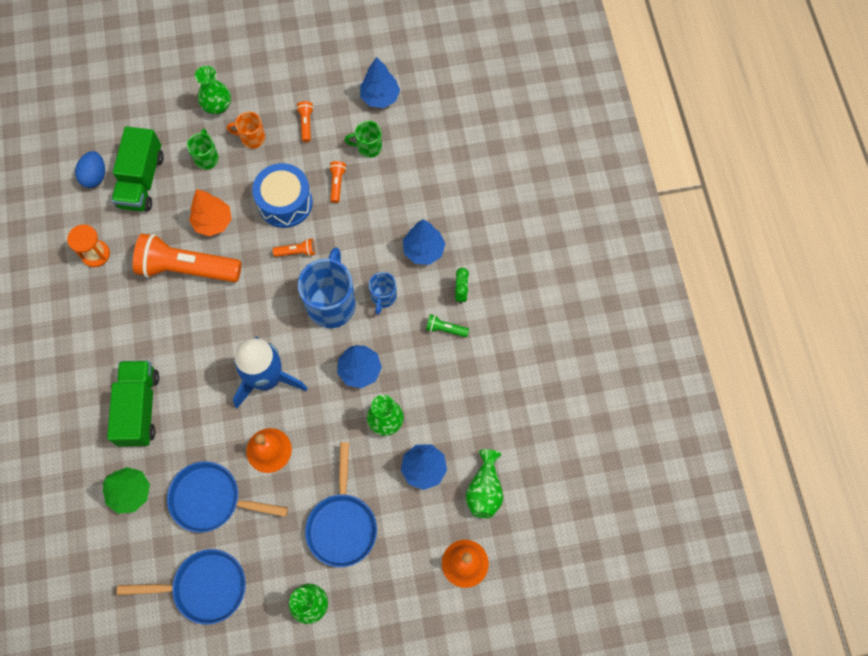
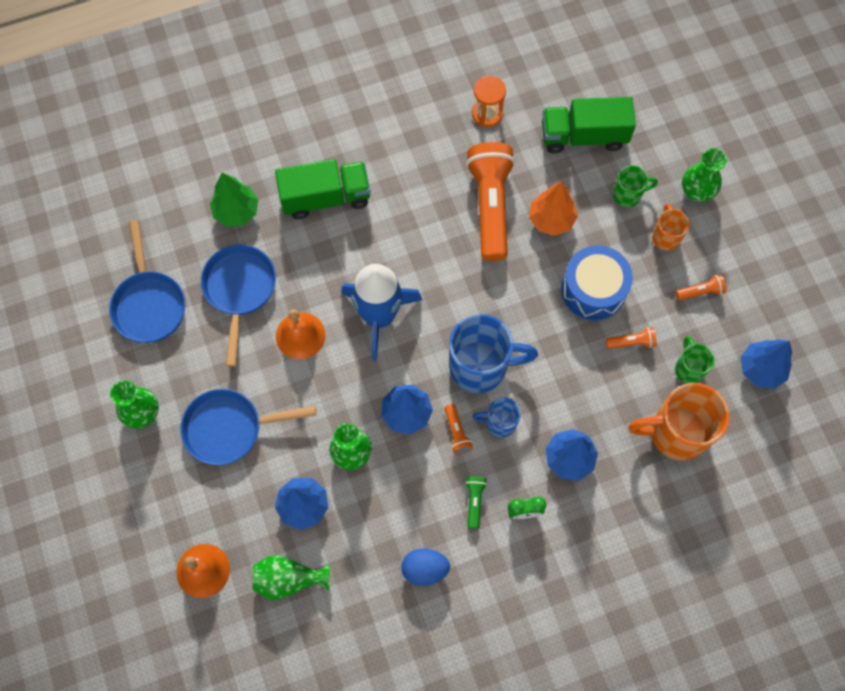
camera: 80 degrees right, 0 degrees up
blue egg [75,151,105,188] -> blue egg moved to [401,549,450,586]
orange flashlight [273,239,315,257] -> orange flashlight moved to [445,404,473,455]
none -> orange mug [629,383,730,461]

